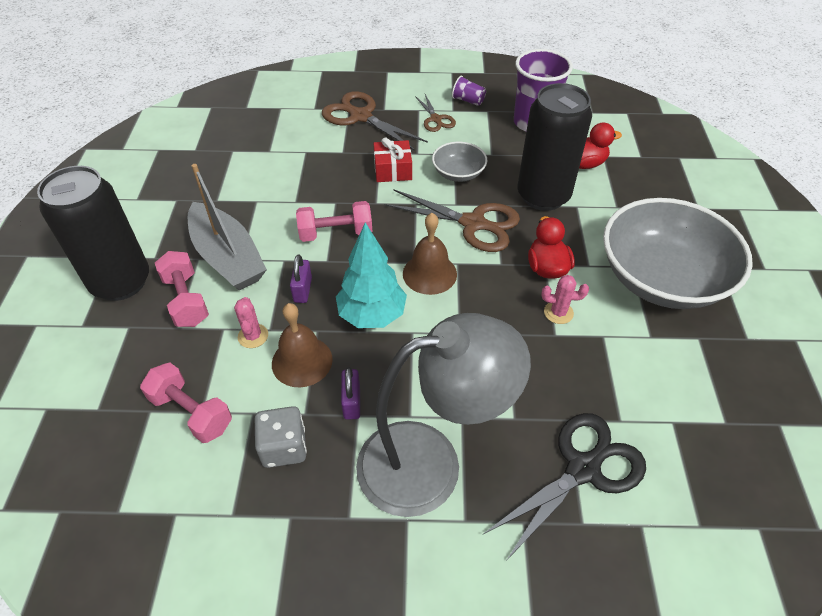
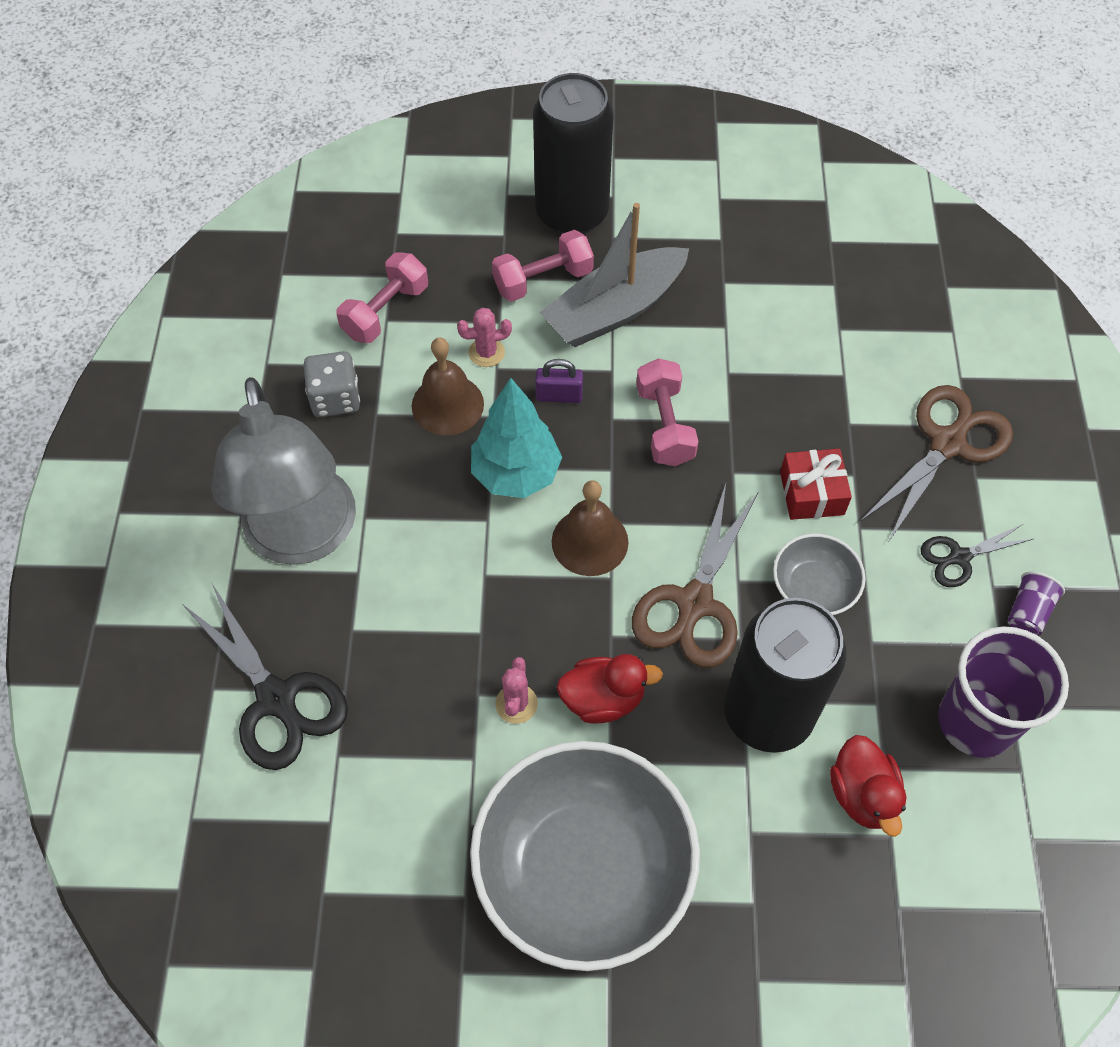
camera: 90 degrees right, 10 degrees up
purple padlock [341,367,360,420] -> none
brown scissors [415,94,456,132] -> black scissors [921,524,1033,587]

